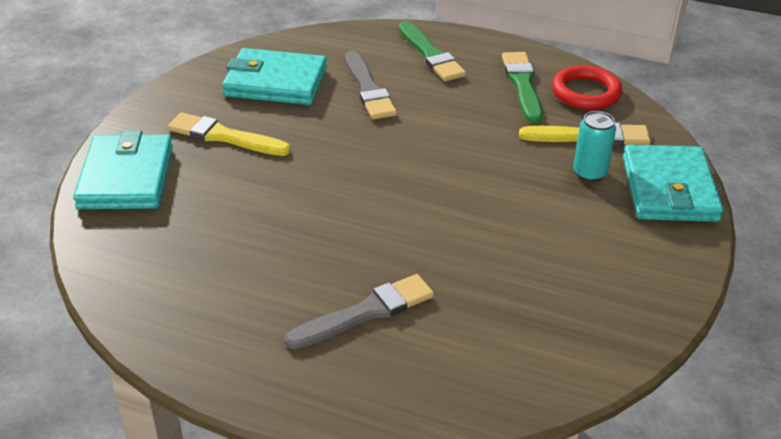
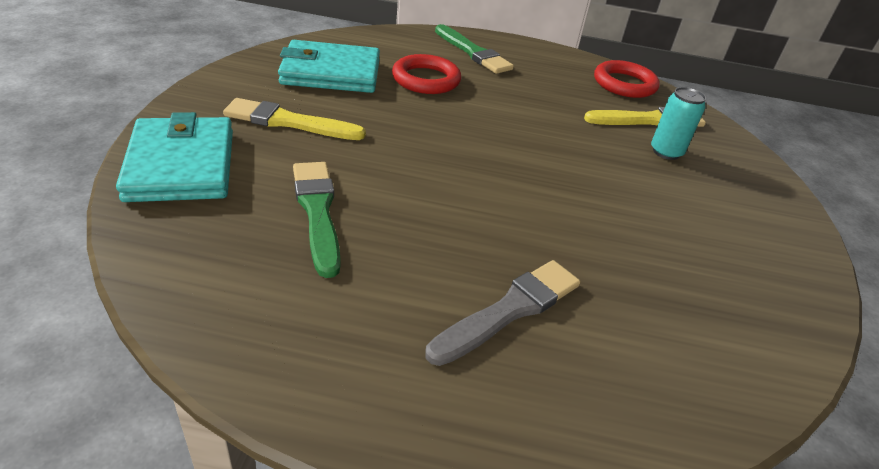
camera: 15 degrees left, 0 degrees up
grey brush [345,51,397,119] -> red ring [392,54,461,94]
green brush [502,52,543,123] -> green brush moved to [293,162,341,278]
turquoise wallet [623,144,723,222] -> none

